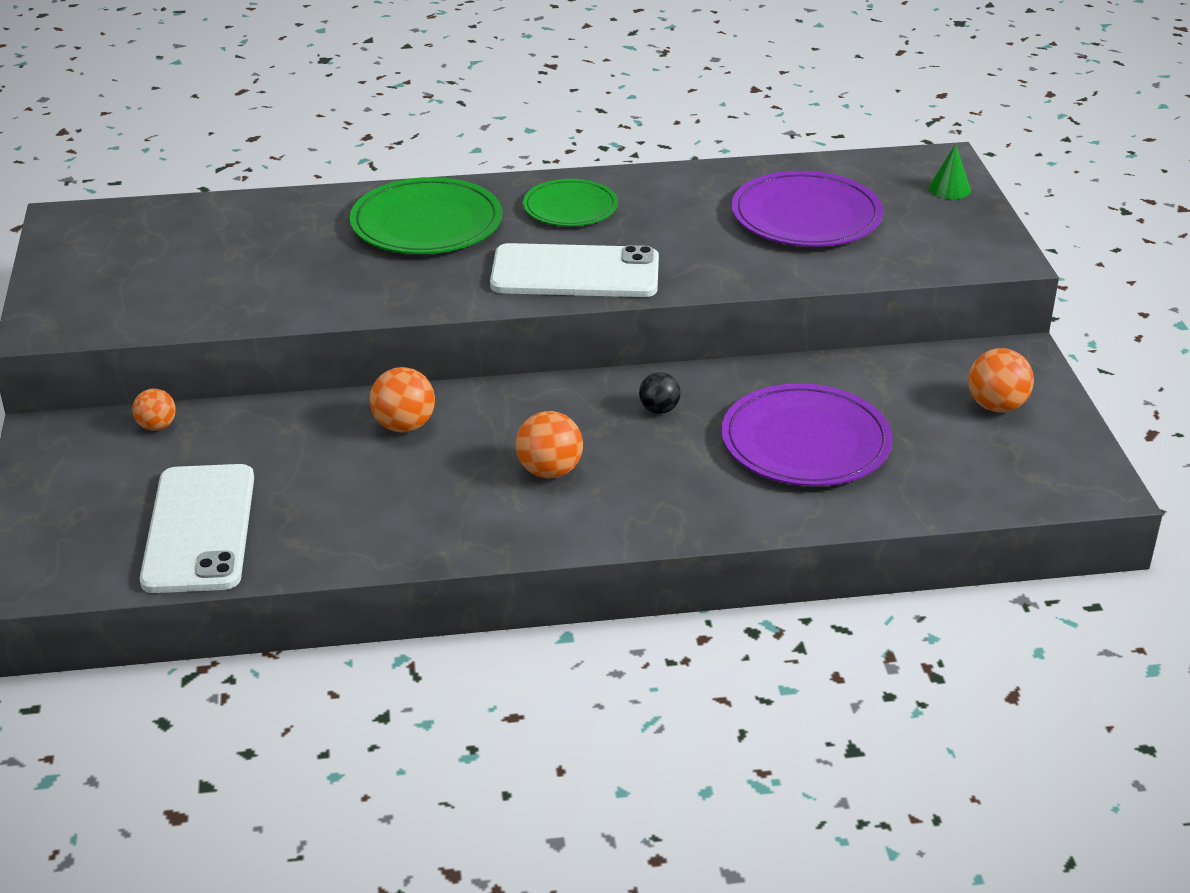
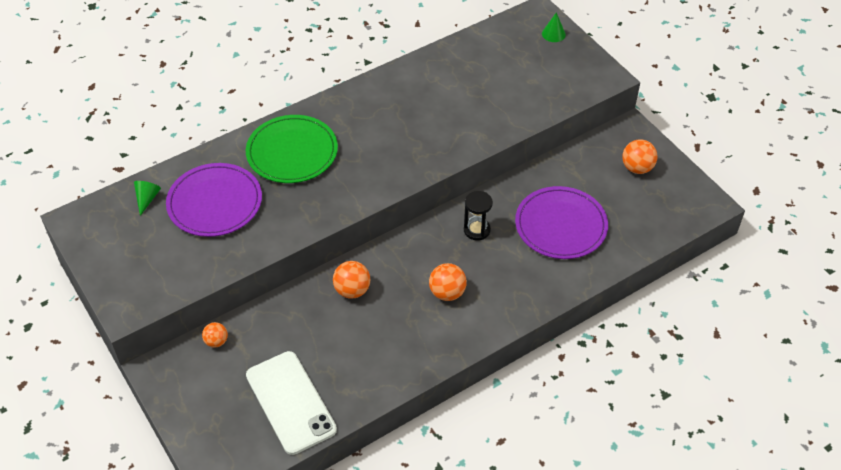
camera: 25 degrees left, 15 degrees up
white phone [490,243,659,297] -> none
green plate [523,179,618,226] -> none
black ball [639,372,681,414] -> black hourglass [464,191,493,241]
purple plate [731,171,883,247] -> purple plate moved to [166,163,262,237]
none -> green cone [134,181,161,216]

